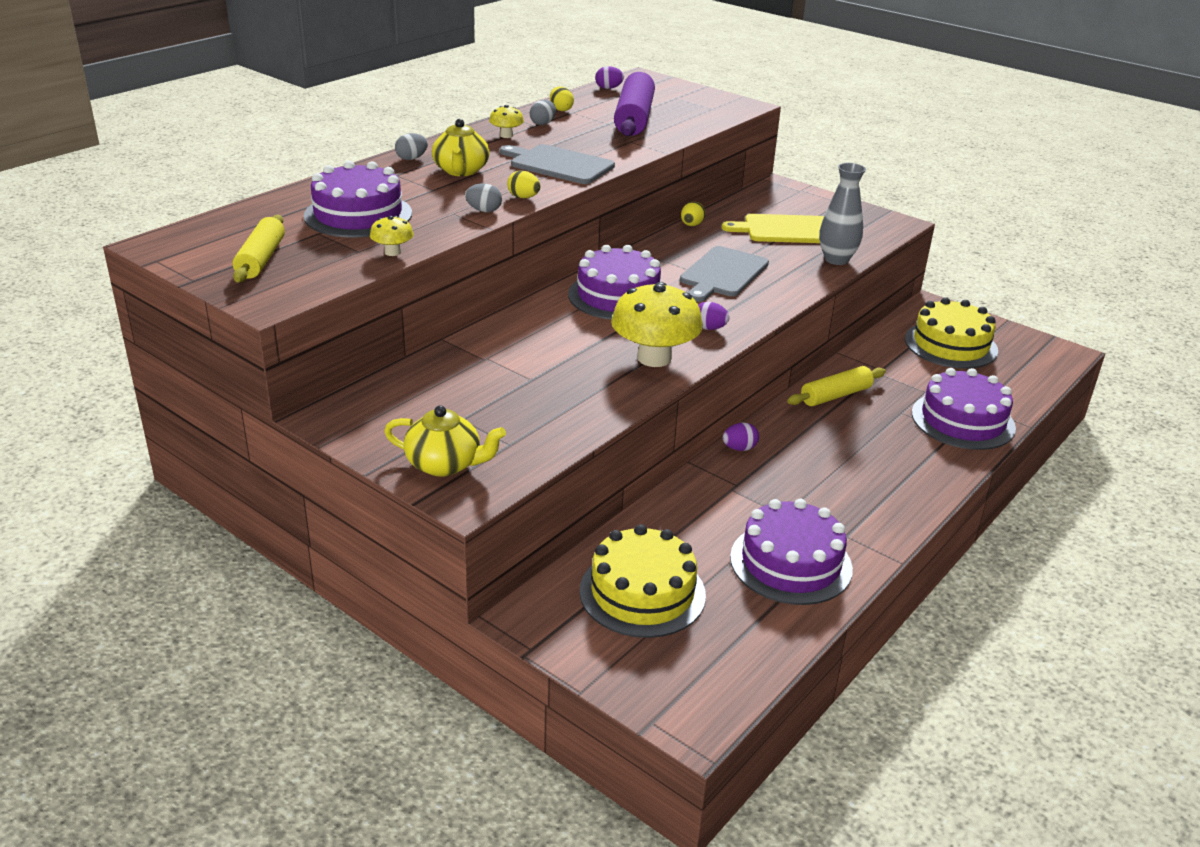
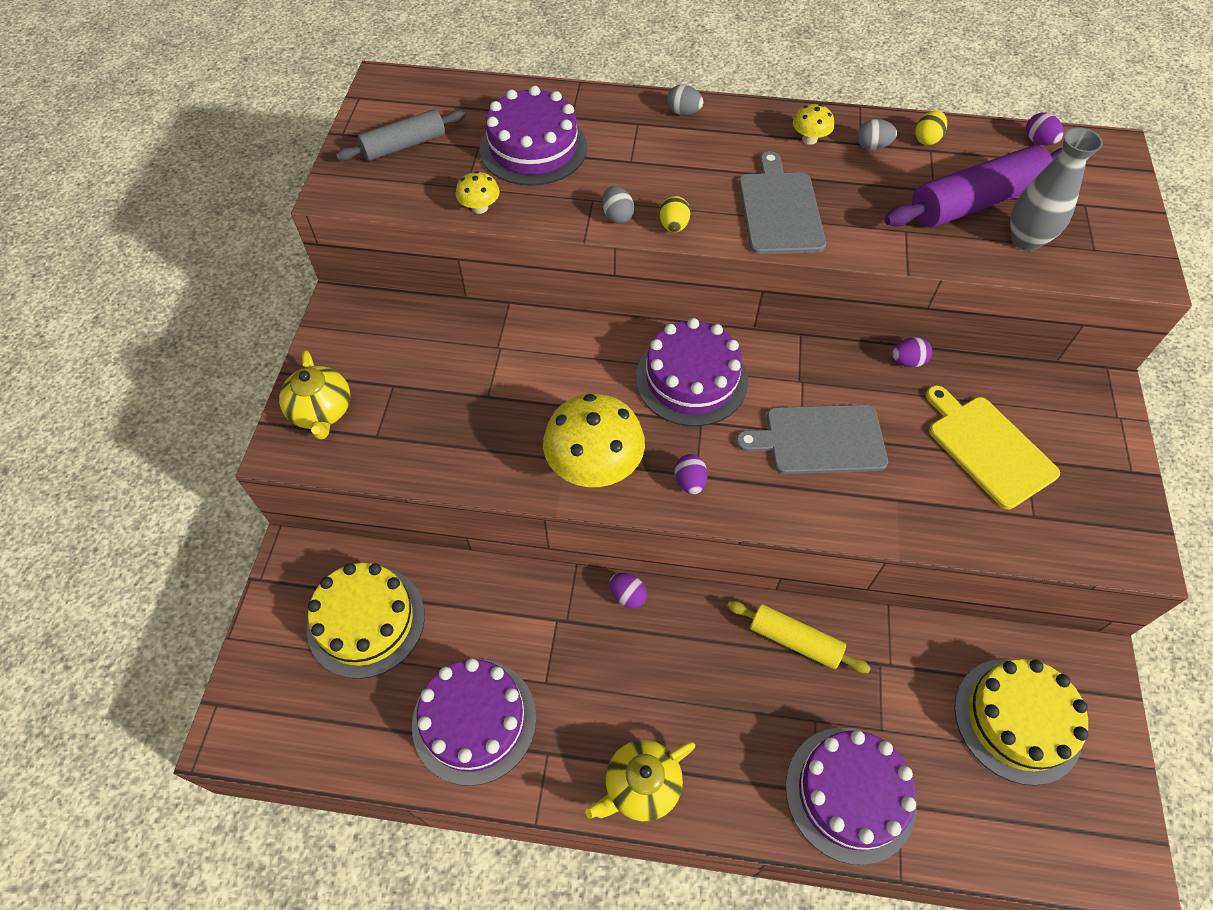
camera: 60 degrees right, 25 degrees up
yellow rolling pin [233,215,285,282] -> grey rolling pin [336,109,466,161]
yellow teapot [432,119,490,176] -> yellow teapot moved to [585,740,695,821]
yellow egg [681,202,705,226] -> purple egg [892,337,932,367]
grey vase [819,163,866,265] -> grey vase moved to [1010,127,1103,251]

